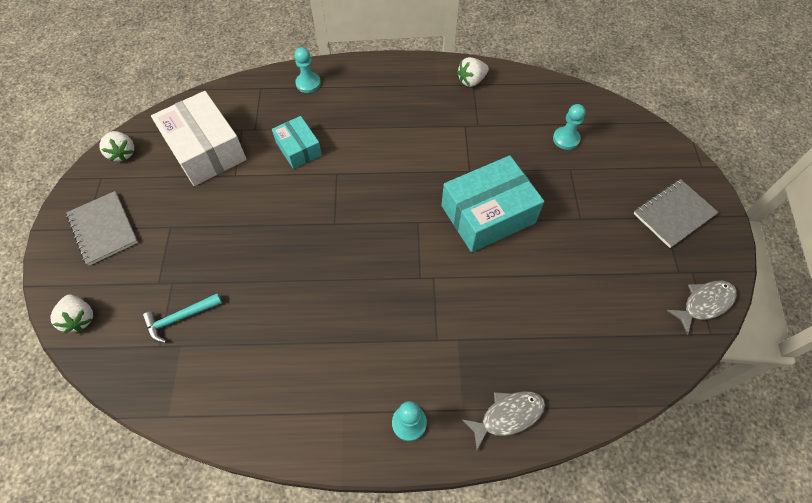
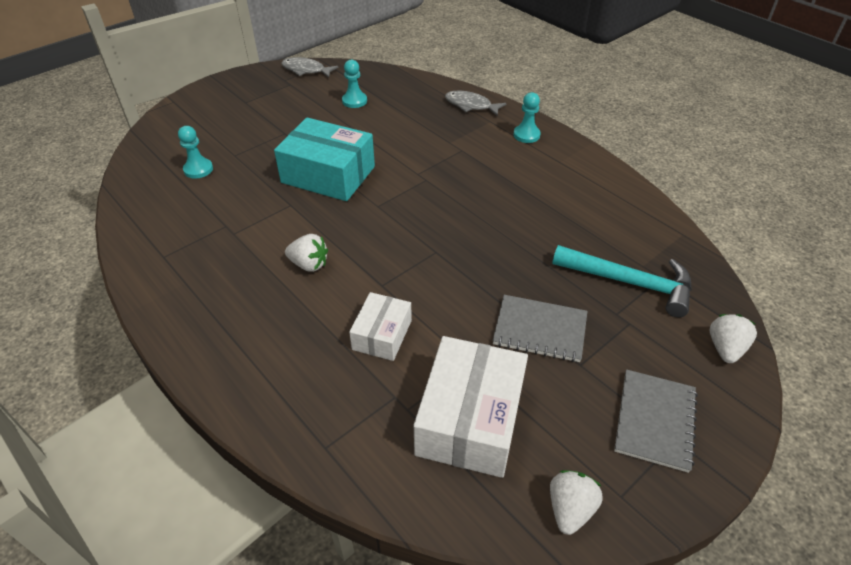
camera: 130 degrees left, 15 degrees down
turquoise hammer [142,293,222,343] -> turquoise hammer [552,245,692,317], size x1.69
turquoise box [272,116,322,169] -> white box [349,292,412,361]
turquoise pawn [295,47,321,93] -> turquoise pawn moved to [342,60,367,108]
white strawberry [457,57,489,87] -> white strawberry moved to [285,234,328,272]
grey notebook [633,179,719,248] -> grey notebook moved to [493,295,587,362]

